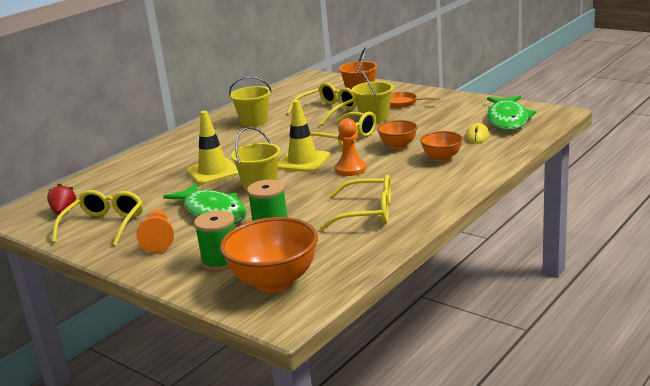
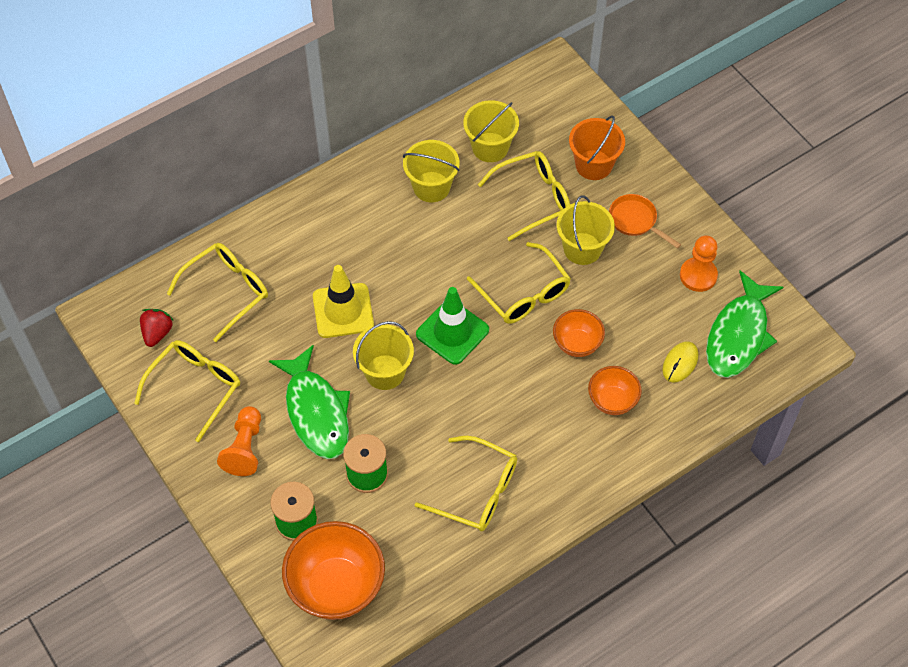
camera: 15 degrees right, 35 degrees up
yellow traffic cone [278,100,330,172] -> green traffic cone [416,287,489,365]
orange pawn [335,118,367,176] -> orange pawn moved to [680,235,718,292]
none -> yellow glasses [167,243,268,342]
none -> yellow bucket [463,100,519,162]

